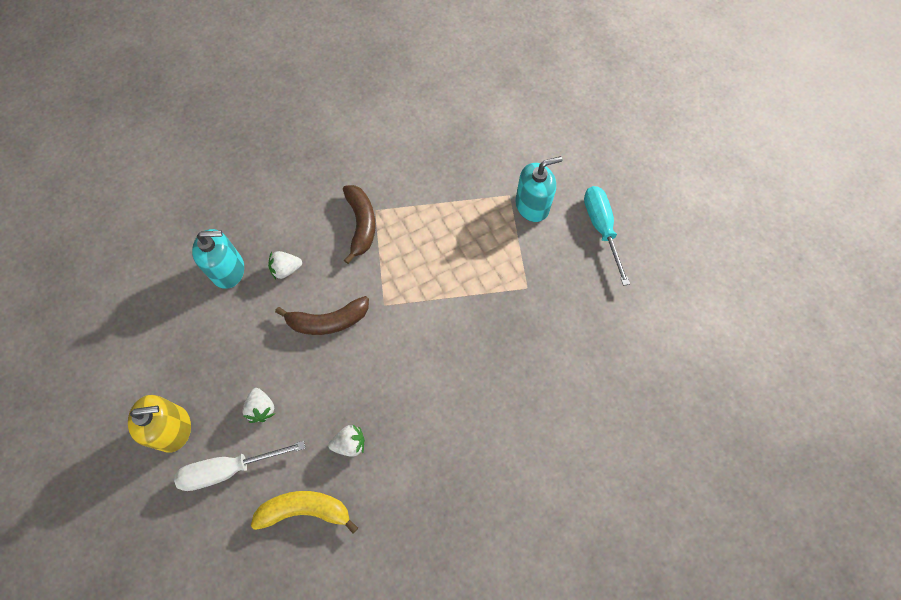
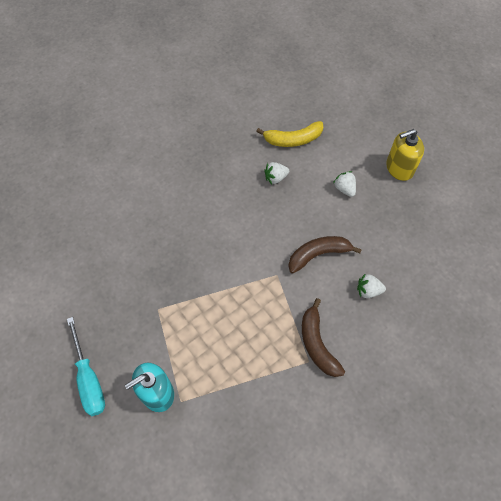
camera: 170 degrees right, 5 degrees down
white screwdriver [174,441,305,491] -> none
turquoise soap dispenser [192,229,244,289] -> none
white strawberry [268,251,302,280] -> white strawberry turned 150 degrees counterclockwise [357,273,386,298]

